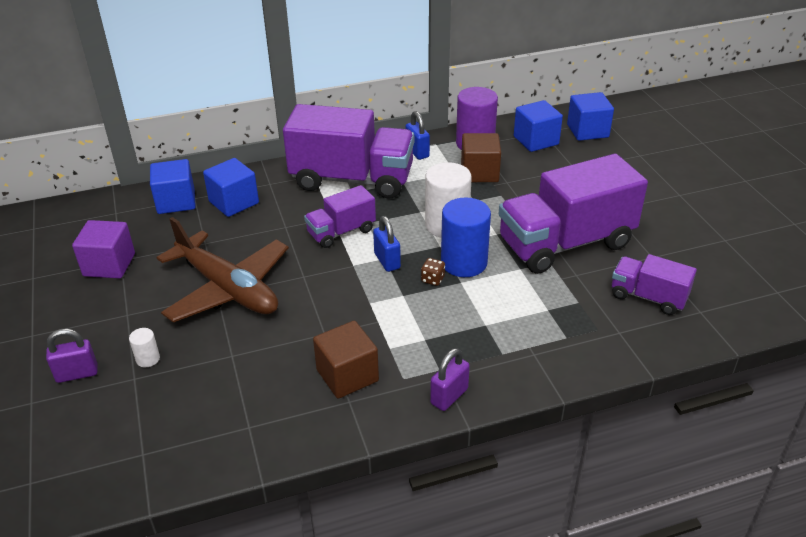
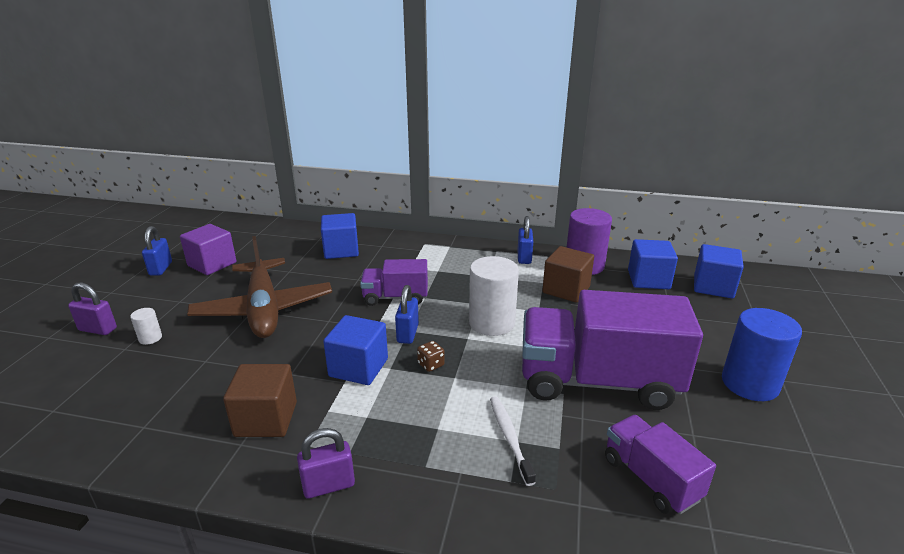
camera: 30 degrees right, 10 degrees down
blue cube [150,159,196,214] -> blue cube moved to [323,315,388,385]
purple truck [283,104,414,199] -> none
blue cylinder [441,198,491,277] -> blue cylinder moved to [722,308,802,401]
none -> blue padlock [142,226,172,276]
none -> white toothbrush [490,396,536,486]

